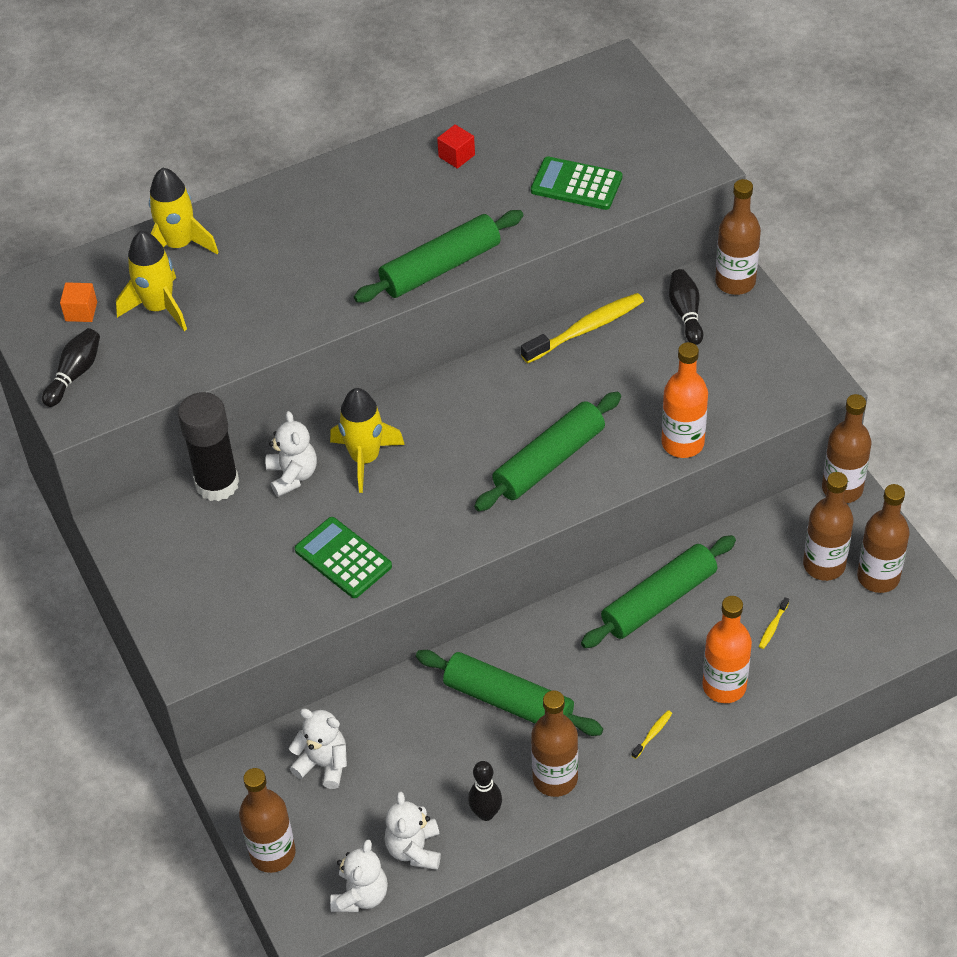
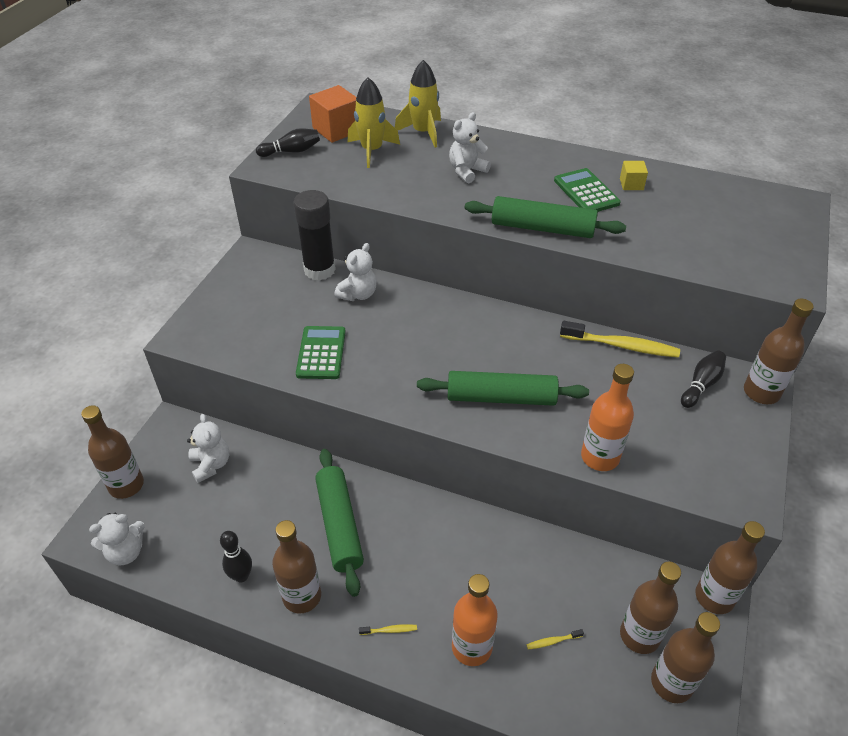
camera: 45 degrees right, 5 degrees down
orange cube [60,282,97,322] -> orange cube [309,85,356,143], size x1.86
yellow rocket [330,388,405,493] -> none
white teddy bear [384,792,441,870] -> white teddy bear moved to [449,112,491,183]
red cube [437,124,475,169] -> yellow cube [620,161,648,190]
green calculator [531,157,622,210] -> green calculator moved to [554,168,621,212]
green rolling pin [581,535,736,648] -> none

